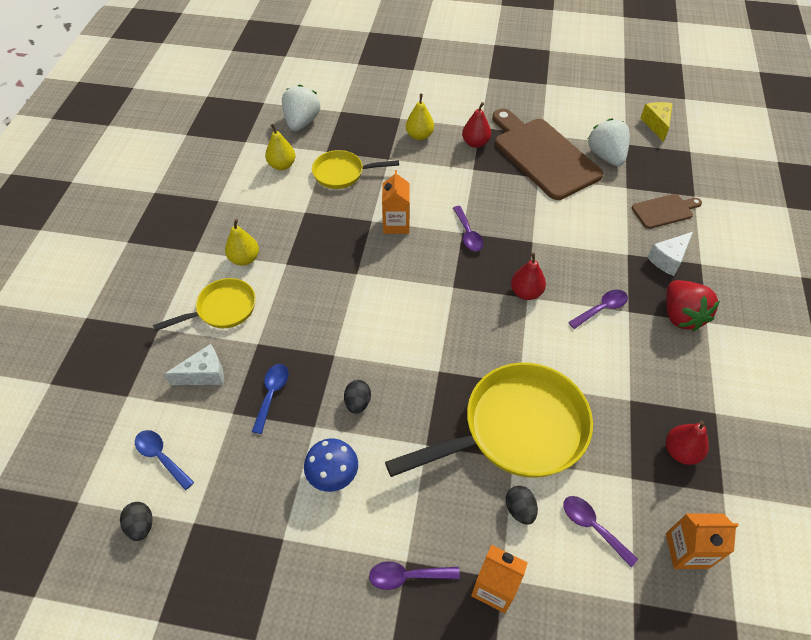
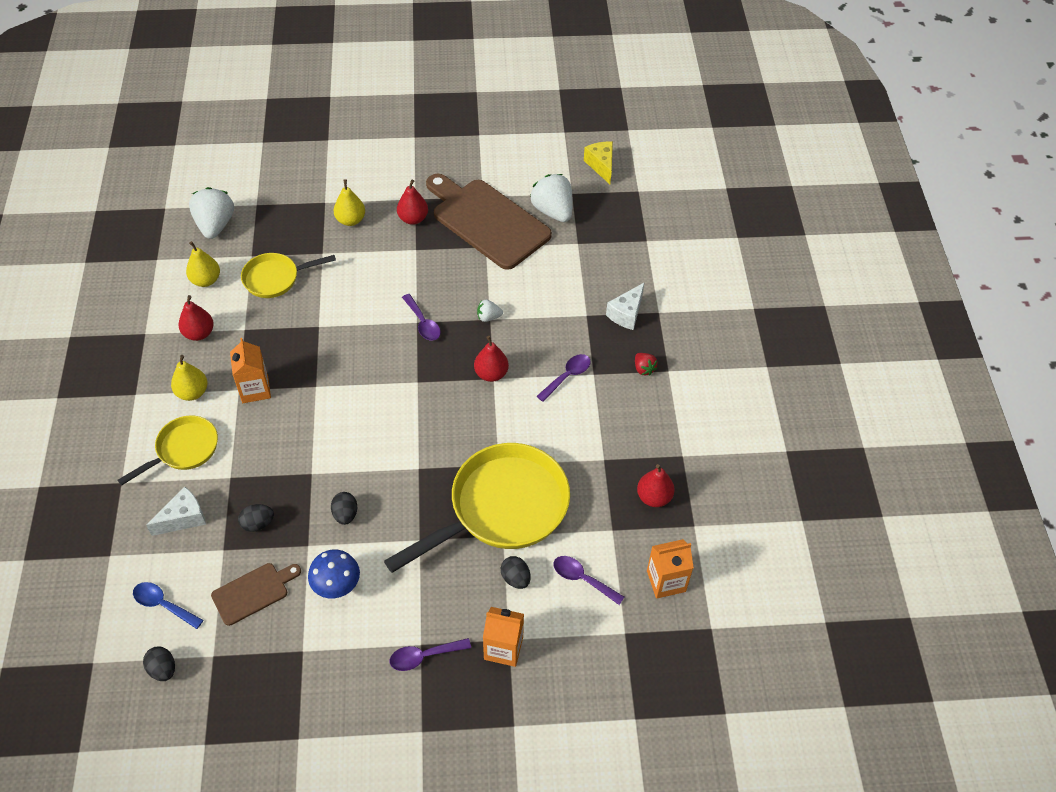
camera: 15 degrees left, 0 degrees up
blue spoon [252,364,288,434] -> black egg [238,504,274,532]
orange carton [382,170,410,234] -> orange carton moved to [230,338,271,403]
brown cutting board [632,194,702,229] -> brown cutting board moved to [211,563,301,626]
red strawberry [666,280,720,331] -> red strawberry [635,353,658,376], size x0.49
none -> red pear [178,295,214,341]
none -> white strawberry [477,299,503,322]

